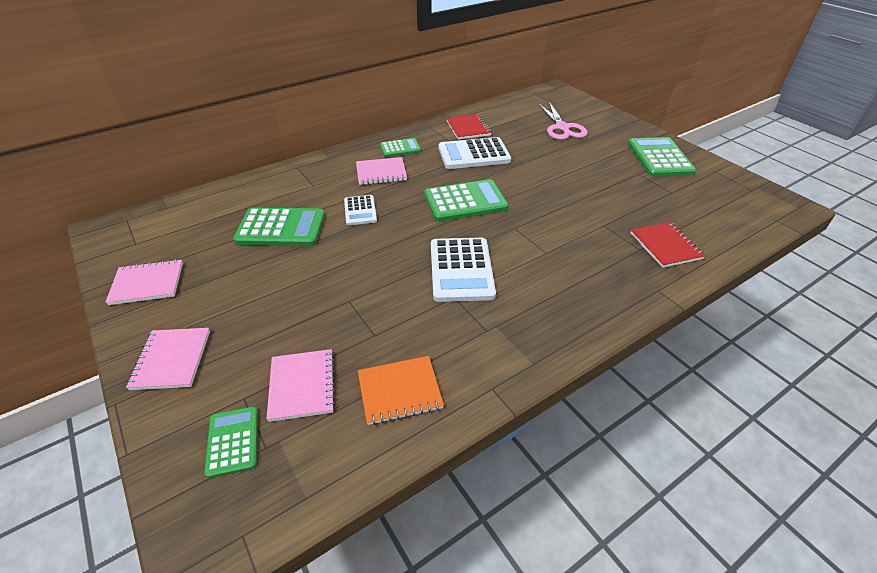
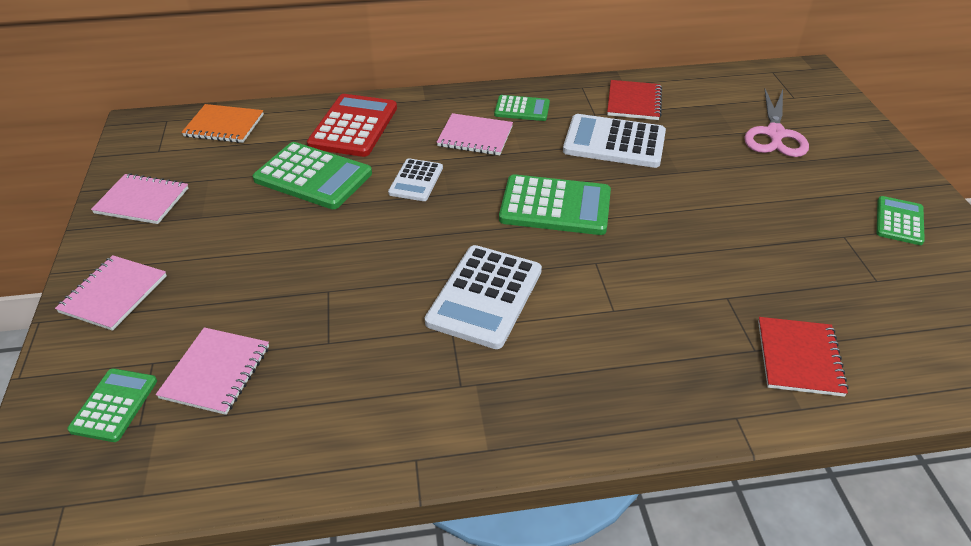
camera: 25 degrees right, 0 degrees up
orange notebook [358,356,444,425] -> orange notebook moved to [181,104,264,143]
green calculator [628,137,696,177] -> green calculator [877,196,925,245], size x0.58
none -> red calculator [307,94,397,157]

